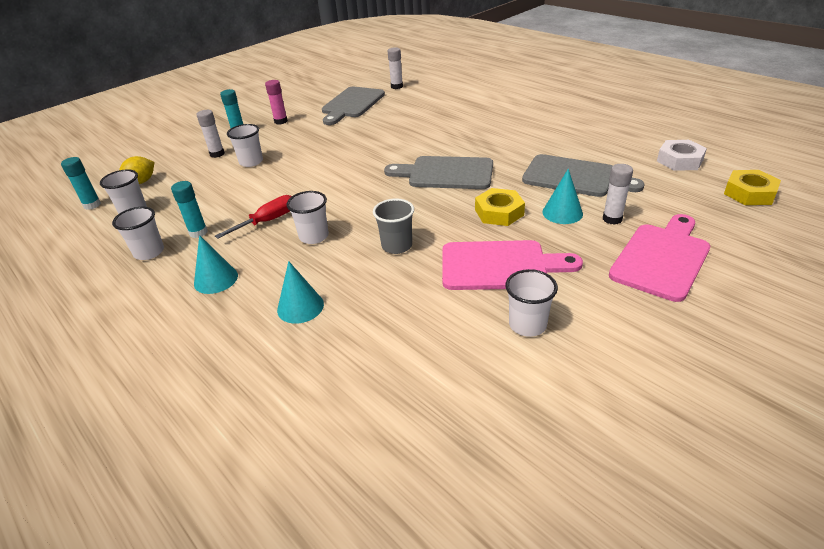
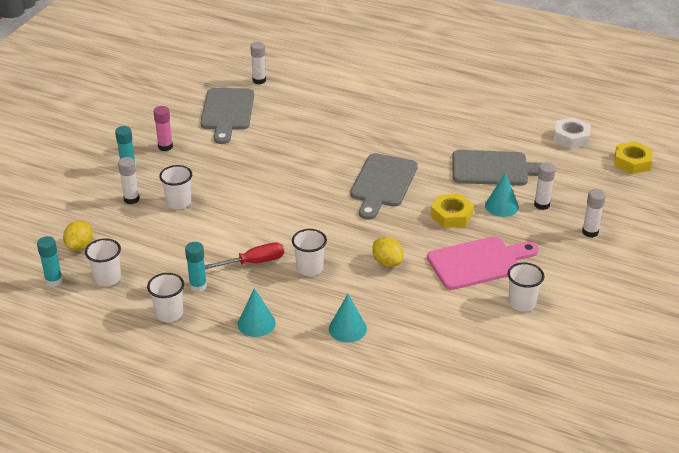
camera: 25 degrees left, 0 degrees up
red screwdriver [215,195,292,239] -> red screwdriver turned 45 degrees clockwise [205,243,284,269]
grey cup [373,199,414,254] -> yellow lemon [372,237,404,267]
grey cutting board [384,156,493,189] -> grey cutting board turned 60 degrees counterclockwise [350,153,418,220]
pink cutting board [609,214,710,302] -> white glue stick [582,189,606,238]

